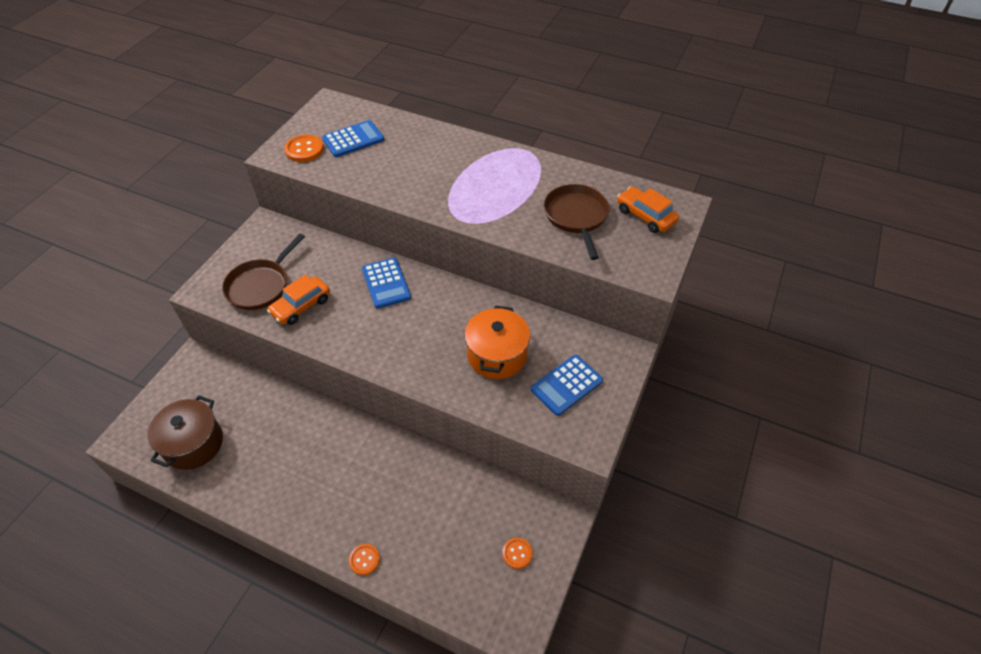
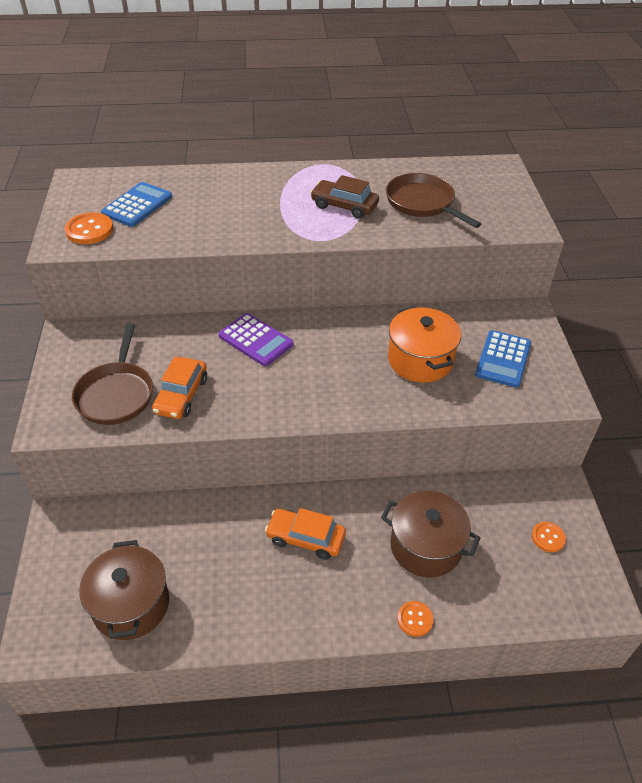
camera: 30 degrees left, 5 degrees down
blue calculator [362,258,411,309] -> purple calculator [218,313,294,366]
orange car [617,187,679,233] -> orange car moved to [265,508,346,560]
none -> brown car [310,175,379,219]
none -> brown pot [381,491,480,578]

